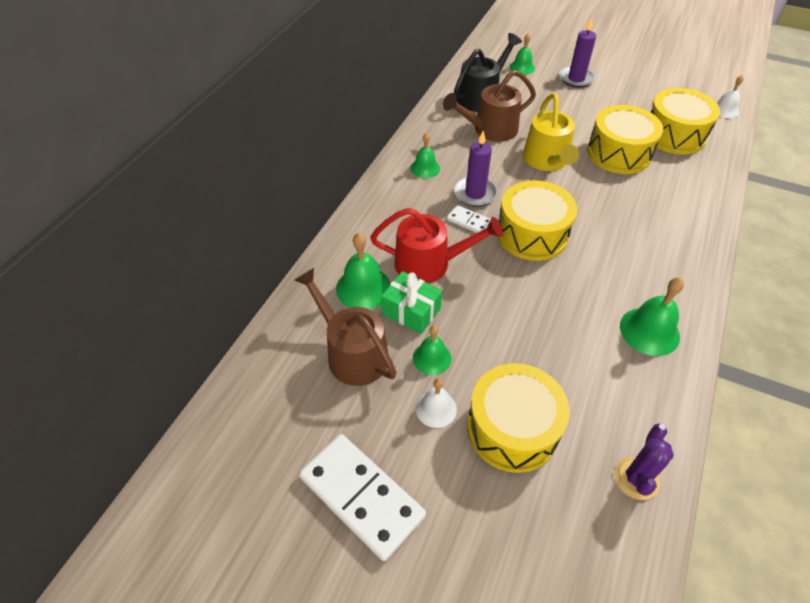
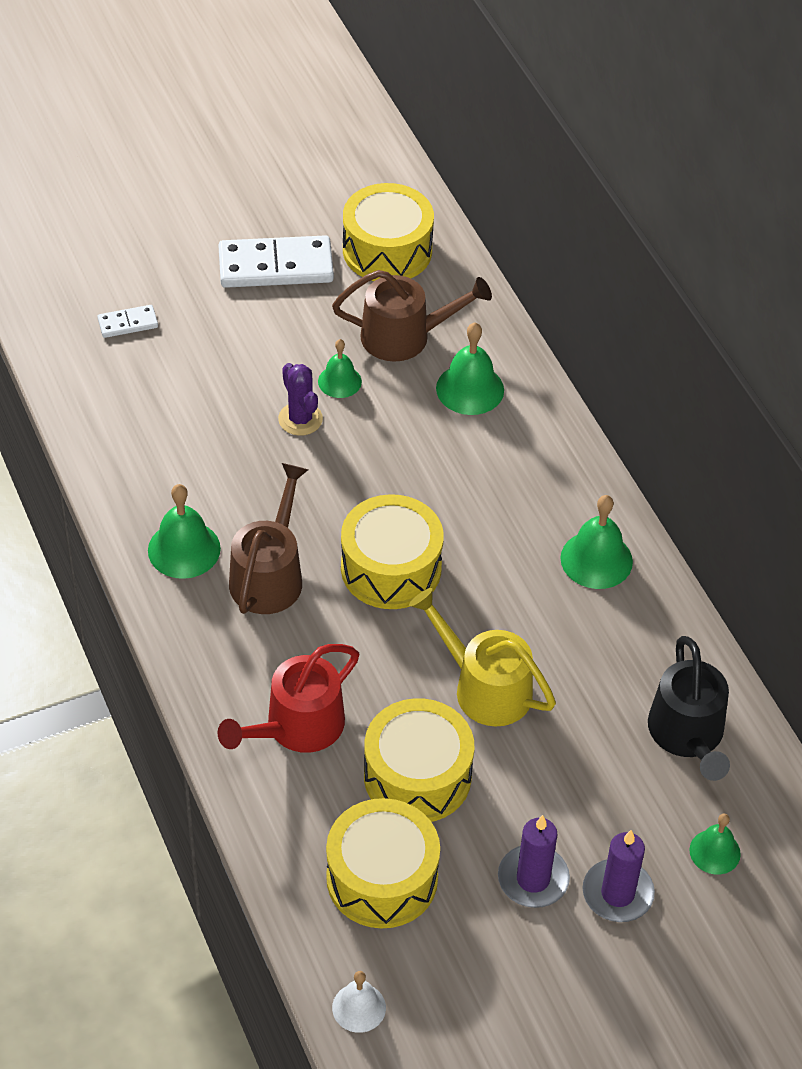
camera: 130 degrees right, 0 degrees up
red watering can [370,208,503,283] -> red watering can moved to [218,644,359,753]
green gift [381,271,442,334] -> none
green bell [410,133,440,178] -> green bell [560,495,633,589], size x1.56
white bell [416,378,457,428] -> none
brown watering can [443,70,536,142] -> brown watering can moved to [229,463,308,614]
white domino [447,205,491,233] -> white domino moved to [98,305,158,338]
purple candle [454,131,497,207] -> purple candle moved to [498,815,570,908]
yellow drum [467,363,570,473] -> yellow drum moved to [343,183,434,281]
purple cactus [614,423,674,500] -> purple cactus moved to [278,363,323,436]

